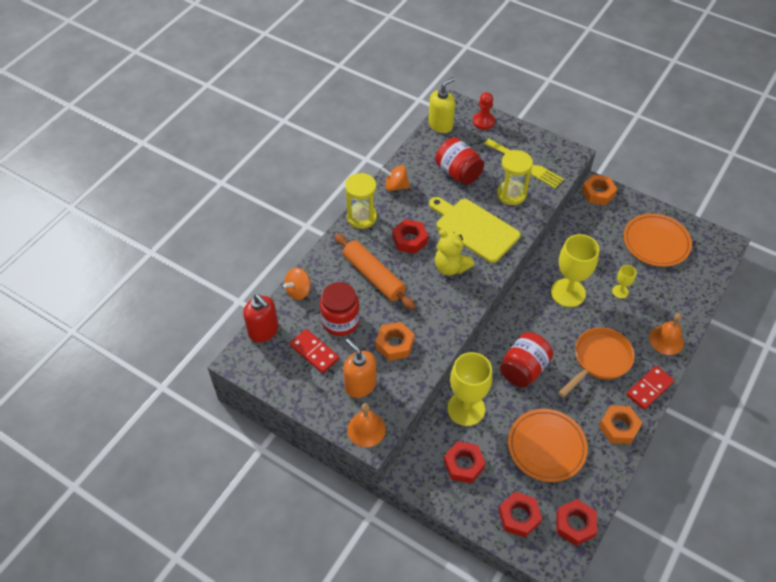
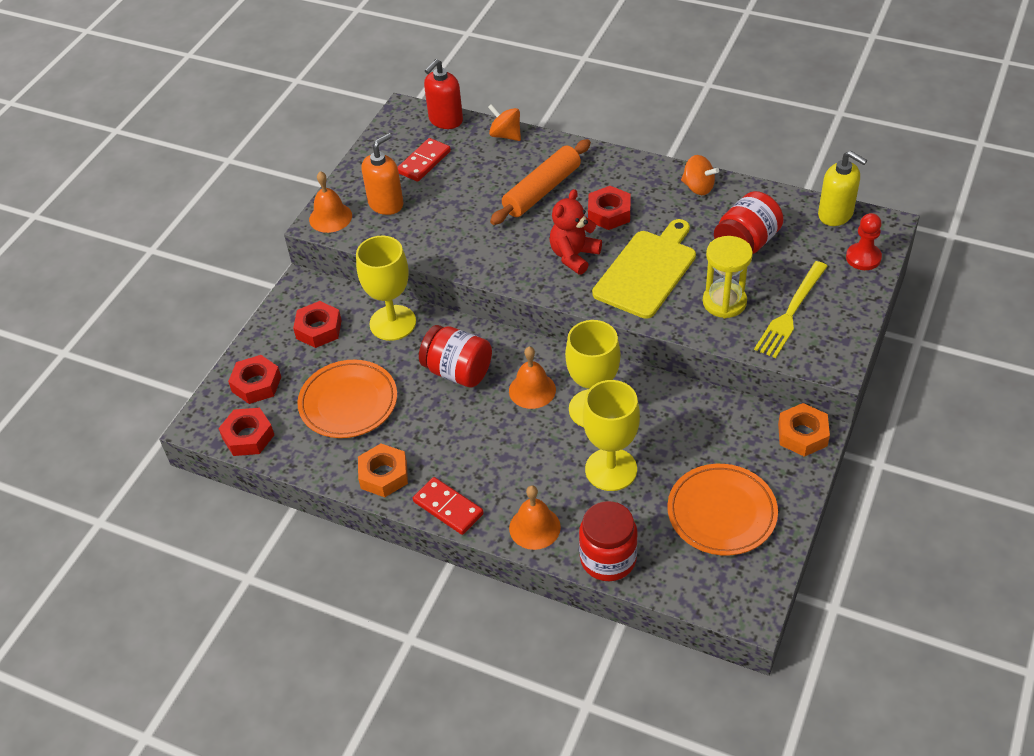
camera: 85 degrees right, 5 degrees down
red jar [320,282,360,336] -> red jar moved to [579,501,638,581]
yellow hourglass [345,173,377,229] -> none
orange nut [375,322,414,361] -> none
orange spinning top [381,165,410,191] -> orange spinning top turned 120 degrees clockwise [681,155,719,195]
yellow teddy bear [435,229,474,275] -> red teddy bear [550,189,602,275]
orange pan [558,327,635,398] -> none
yellow goblet [612,265,636,299] -> yellow goblet [583,380,640,491], size x2.11
none -> orange bell [509,347,556,409]

